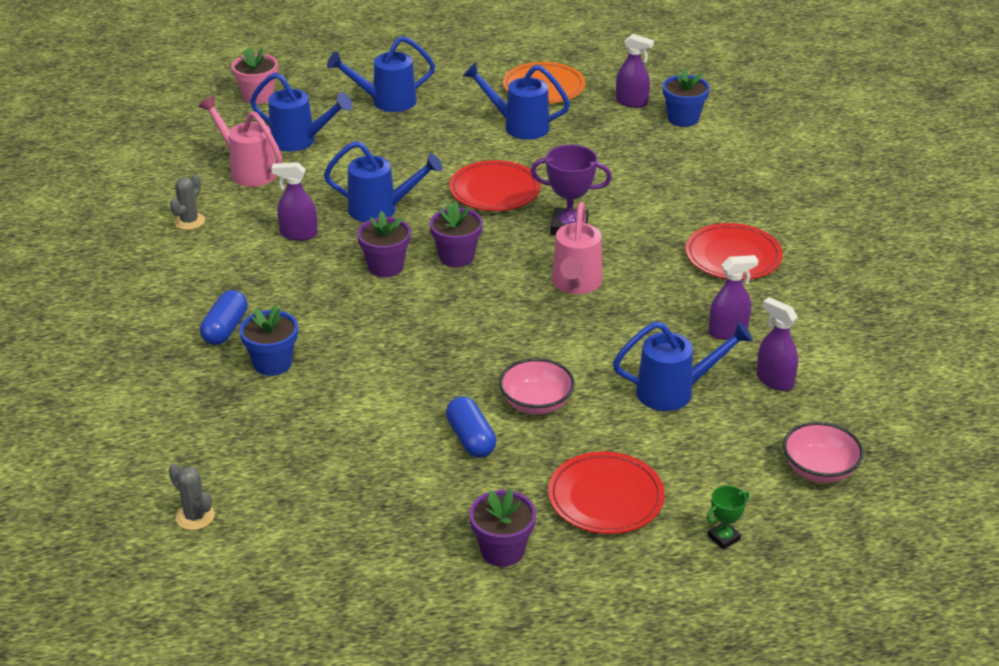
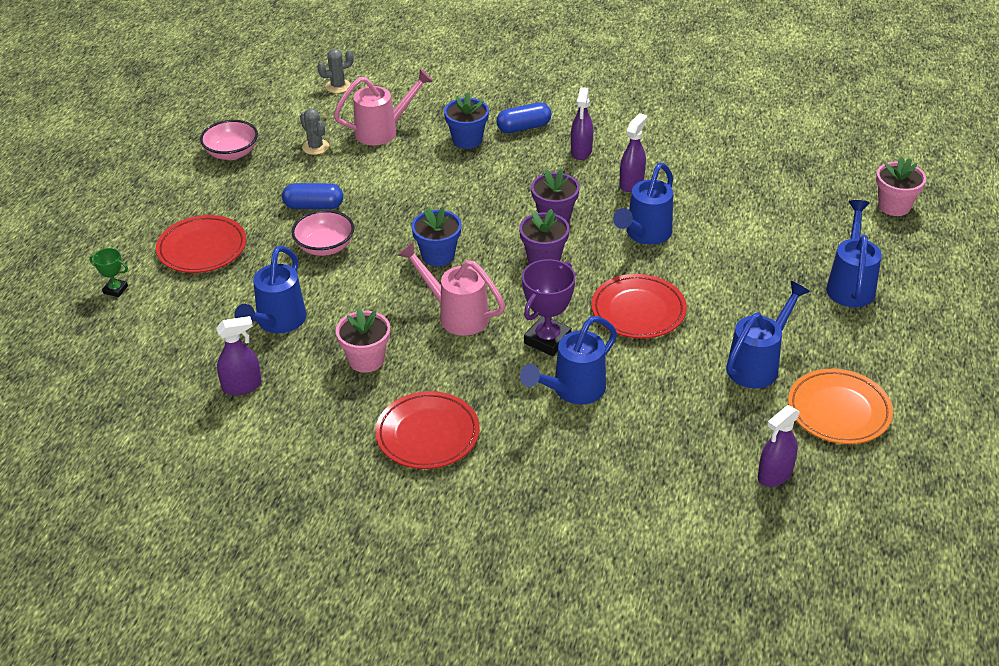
camera: 115 degrees right, 5 degrees up
grey cactus [170,174,205,230] -> grey cactus moved to [300,108,329,155]
pink watering can [198,96,282,187] -> pink watering can moved to [334,69,433,145]
blue capsule [200,290,248,345] -> blue capsule turned 60 degrees counterclockwise [496,102,552,133]
blue watering can [250,72,352,152] -> blue watering can moved to [520,316,617,404]
purple flower pot [469,488,536,567] -> none
blue flower pot [663,68,710,127] -> blue flower pot moved to [411,207,462,267]
green trophy [706,485,749,549] -> green trophy turned 60 degrees counterclockwise [89,248,128,297]
purple spray bottle [709,255,758,340] -> purple spray bottle moved to [571,87,593,160]
pink bowl [783,422,864,483] -> pink bowl moved to [200,120,258,160]
none -> pink flower pot [336,308,390,373]

